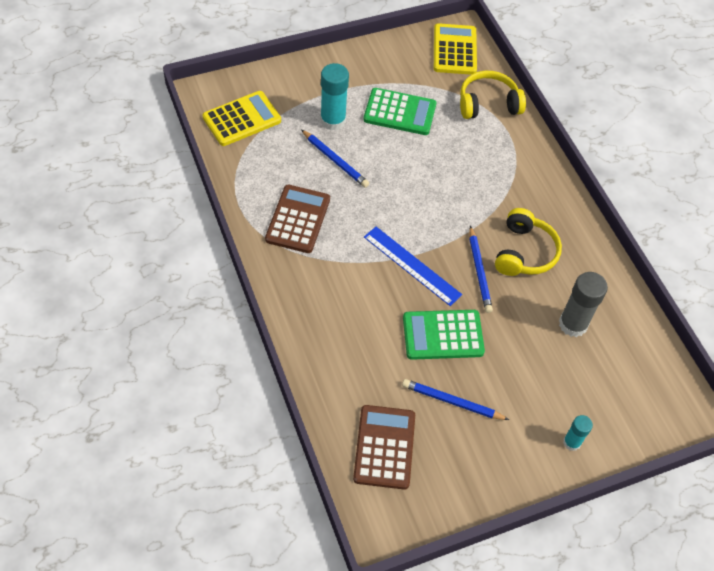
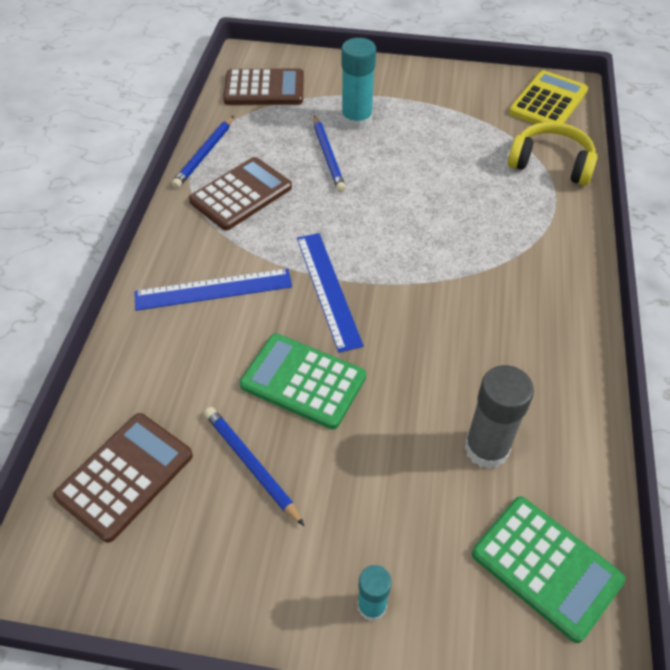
camera: 35 degrees right, 5 degrees down
yellow calculator [202,91,281,146] -> brown calculator [223,69,304,105]
green calculator [363,88,436,135] -> green calculator moved to [472,496,625,643]
blue pencil [469,226,493,313] -> blue pencil moved to [172,116,234,188]
yellow headphones [495,208,562,276] -> none
none -> blue ruler [134,268,292,311]

